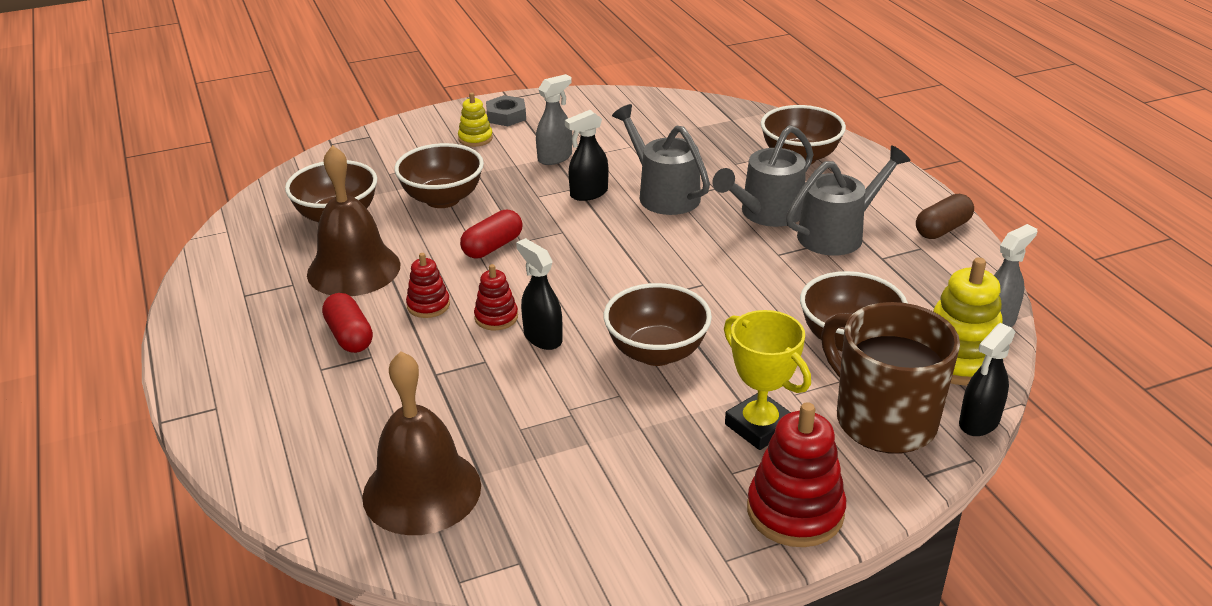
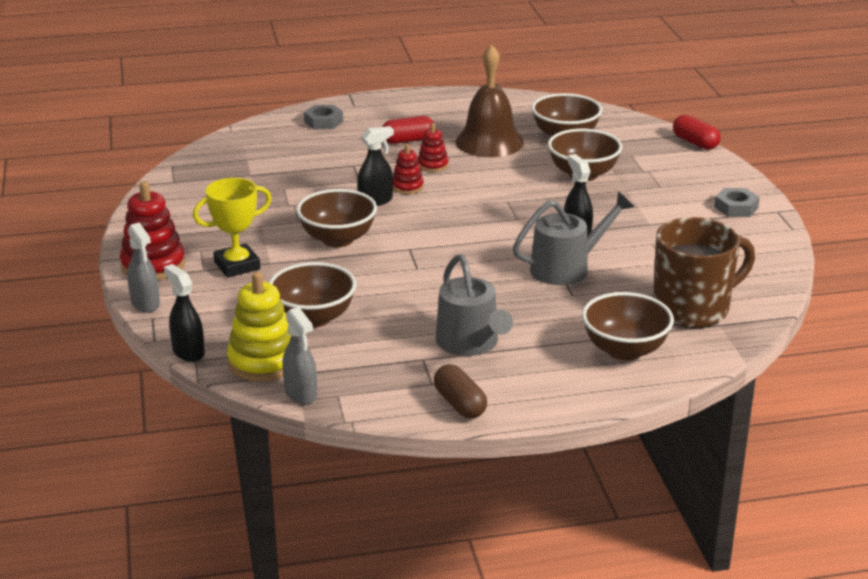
camera: 100 degrees right, 5 degrees down
brown bell [362,351,481,535] -> none
yellow stacking toy [458,92,493,147] -> none
red capsule [460,210,522,258] -> red capsule moved to [673,115,720,150]
grey spray bottle [536,74,572,165] -> grey spray bottle moved to [127,222,160,313]
grey watering can [712,125,814,227] -> none
brown mug [821,302,960,453] -> brown mug moved to [653,217,755,328]
none -> grey nut [304,105,343,129]

